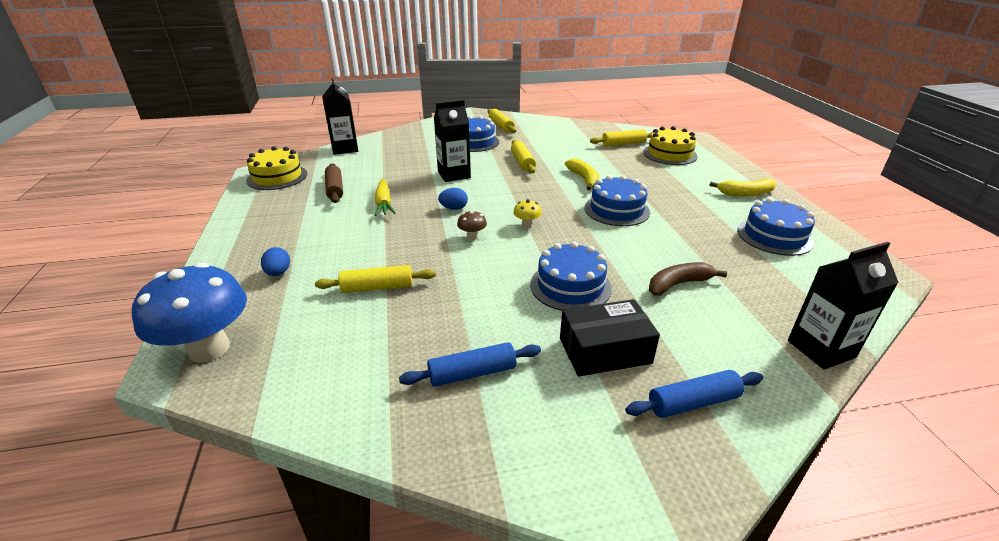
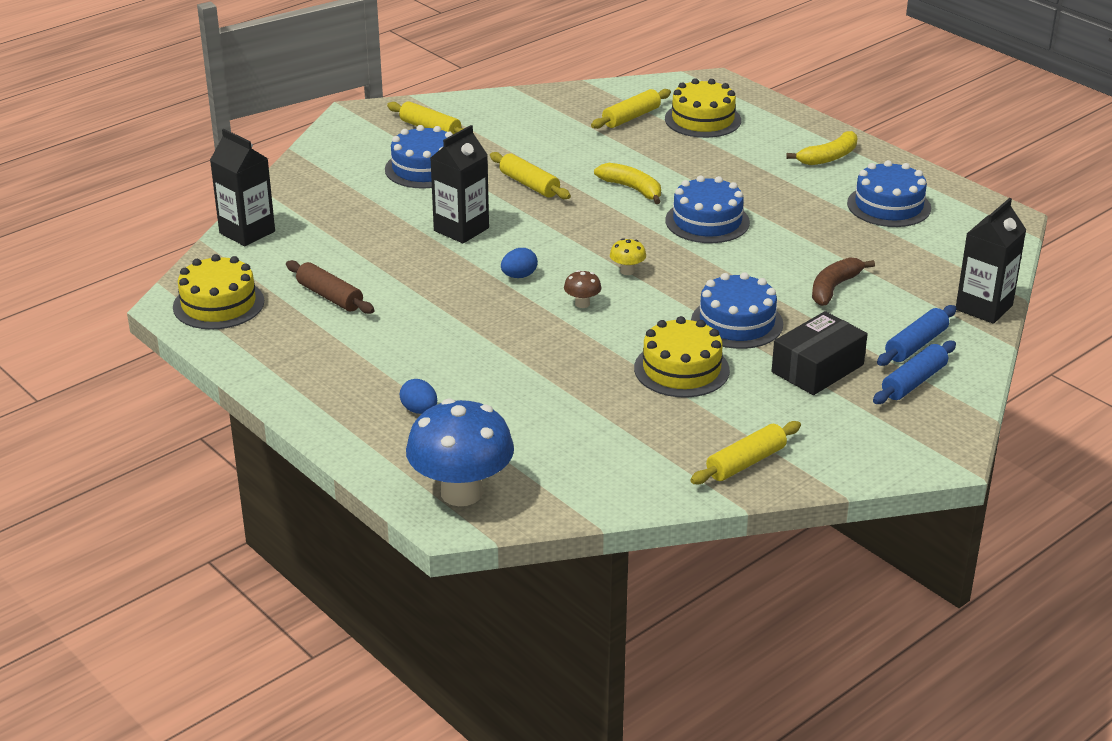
camera: 30 degrees left, 0 degrees up
yellow rolling pin [315,265,436,293] -> yellow rolling pin moved to [690,421,801,484]
yellow carrot [375,178,395,216] -> none
blue rolling pin [399,342,541,387] -> blue rolling pin moved to [877,305,956,366]
none -> yellow cake [634,316,730,398]

